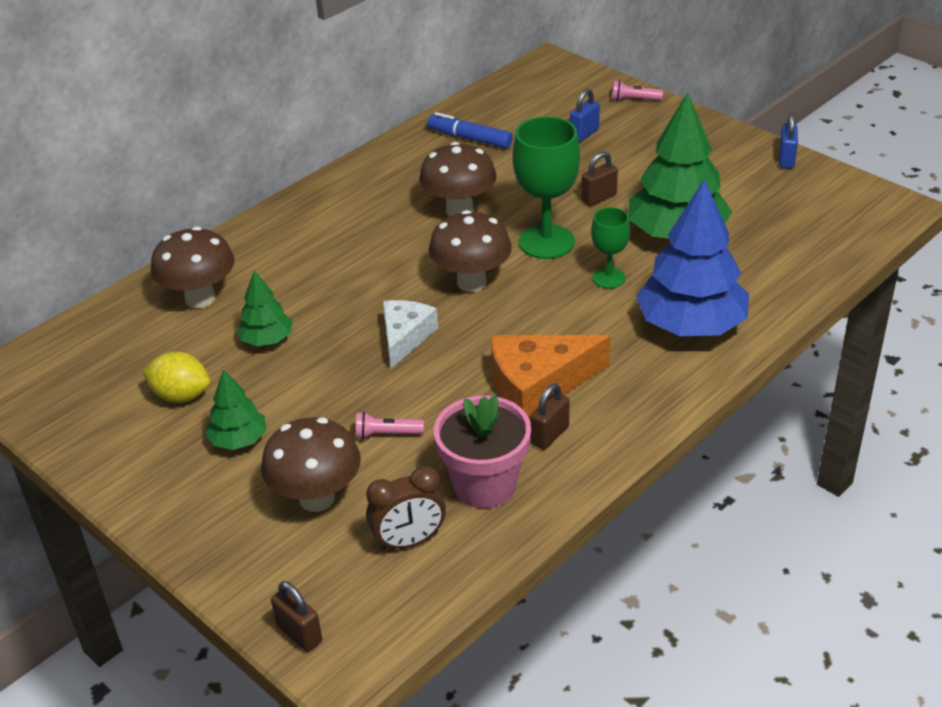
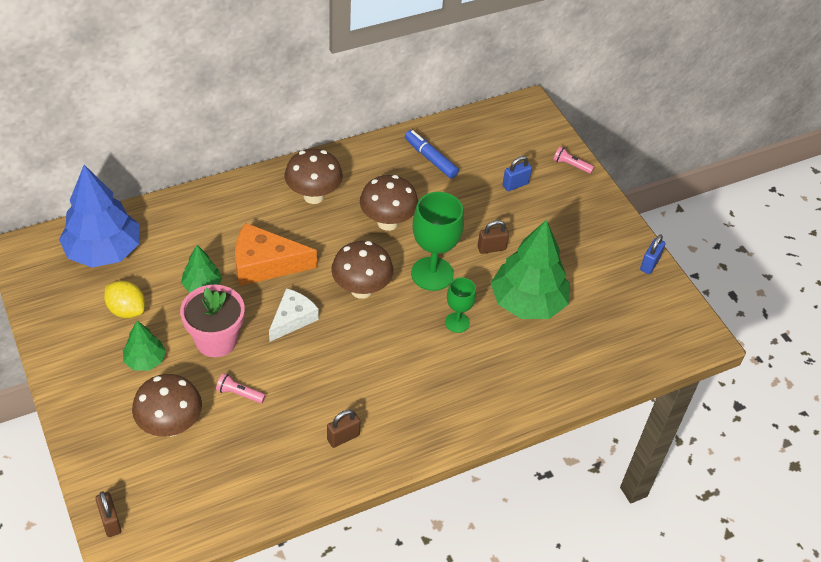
camera: 15 degrees right, 10 degrees up
brown mushroom [151,227,235,308] -> brown mushroom moved to [285,149,343,204]
brown clock [366,466,446,551] -> none
pink flower pot [434,395,531,508] -> pink flower pot moved to [180,285,245,357]
orange cheese [491,335,610,418] -> orange cheese moved to [235,223,317,286]
blue tree [636,179,749,336] -> blue tree moved to [59,165,139,267]

